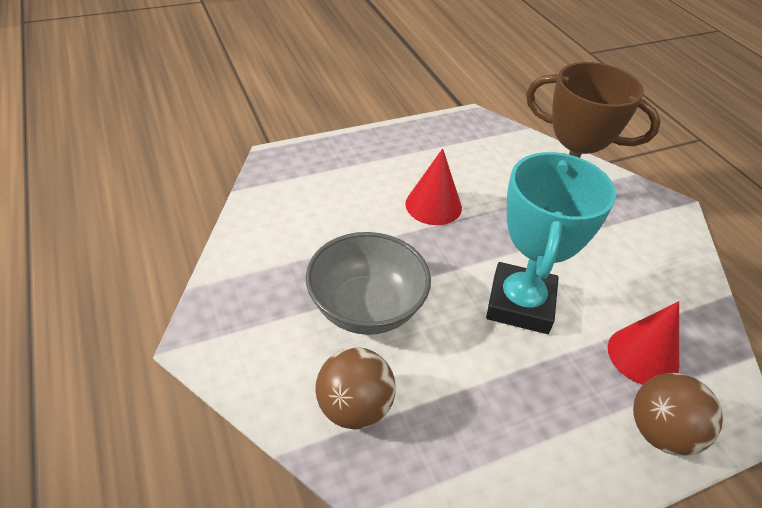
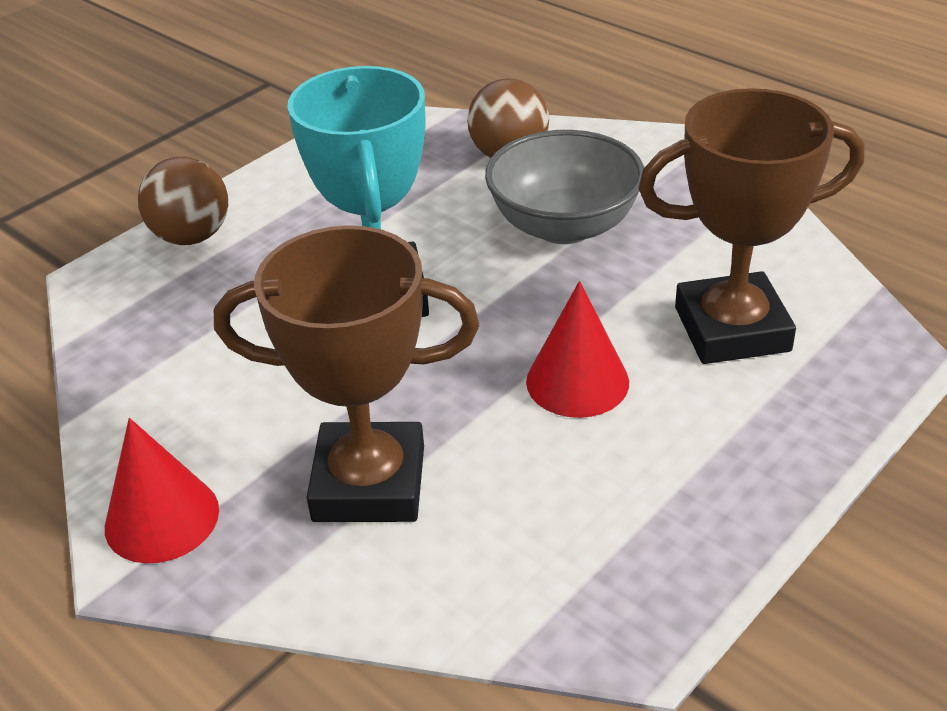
camera: 160 degrees right, 5 degrees down
red cone [608,301,679,385] -> red cone moved to [105,418,219,563]
none -> brown trophy [638,88,865,364]

